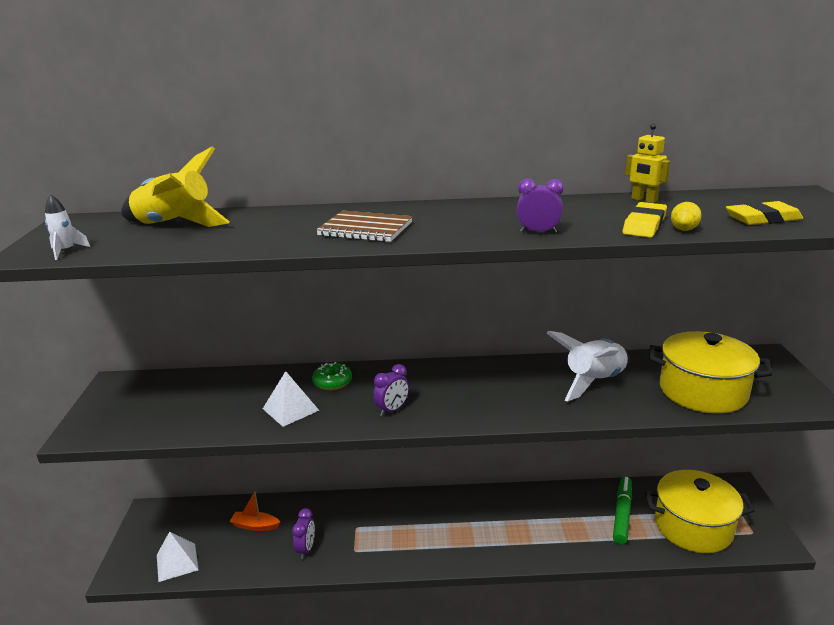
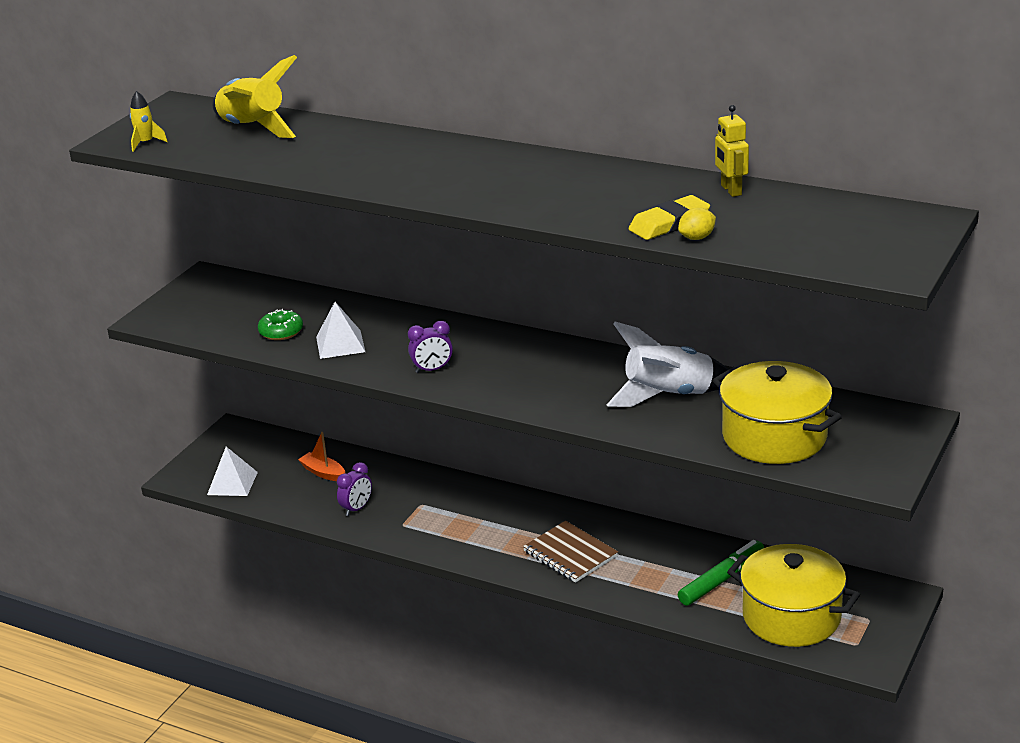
camera: 30 degrees right, 5 degrees up
white rocket [45,195,90,260] -> yellow rocket [130,91,168,152]
green donut [312,362,352,390] -> green donut moved to [258,309,303,340]
brown notebook [316,211,412,242] -> brown notebook moved to [523,521,618,583]
purple clock [517,179,564,233] -> none
yellow eraser [726,201,803,225] -> none

